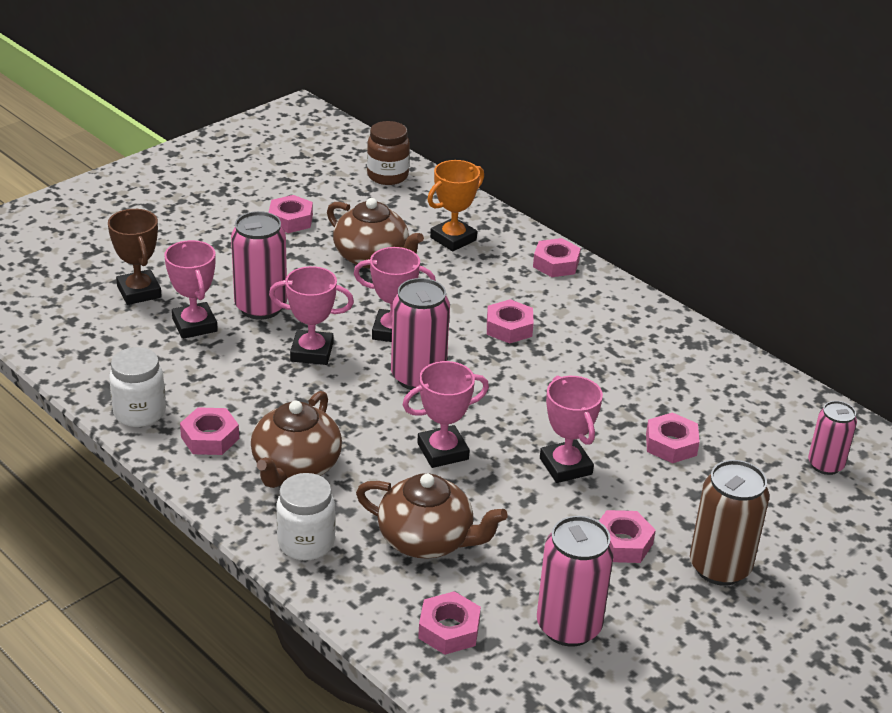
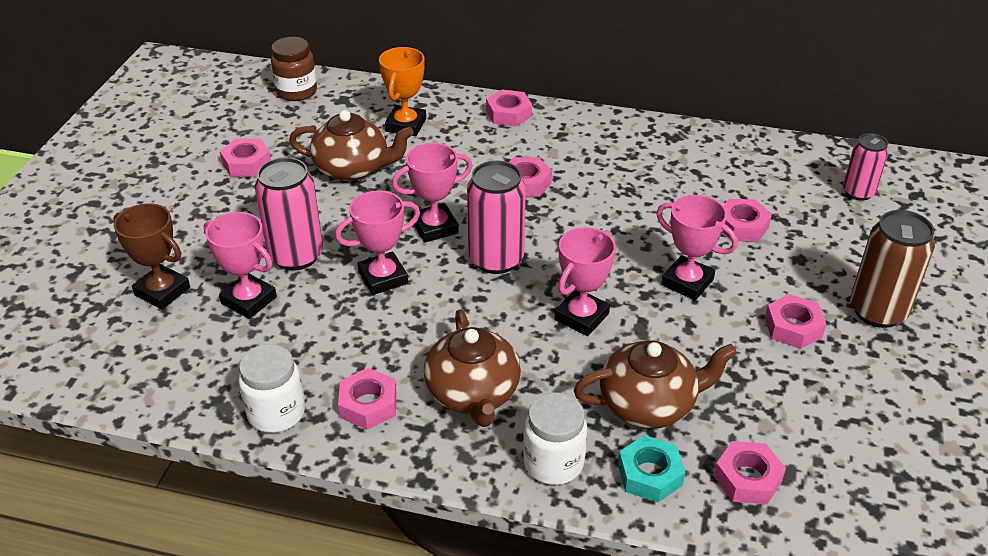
camera: 30 degrees left, 5 degrees up
pink can [537,516,614,647] -> none
none -> turquoise nut [618,435,686,503]

